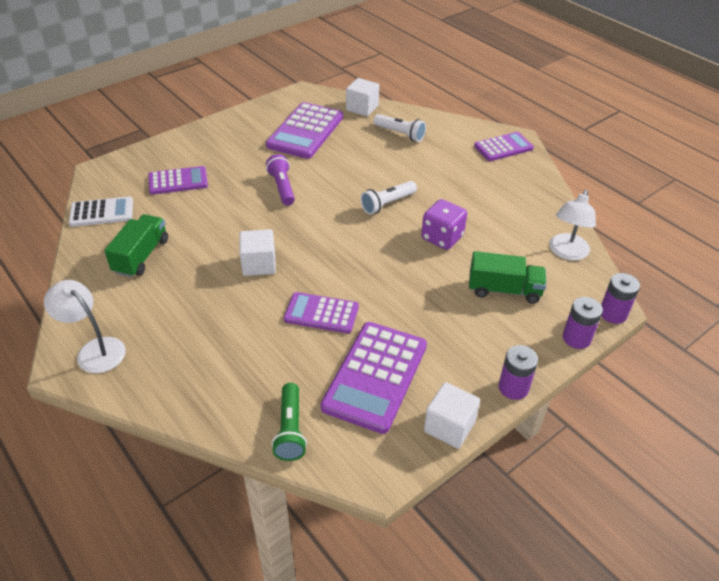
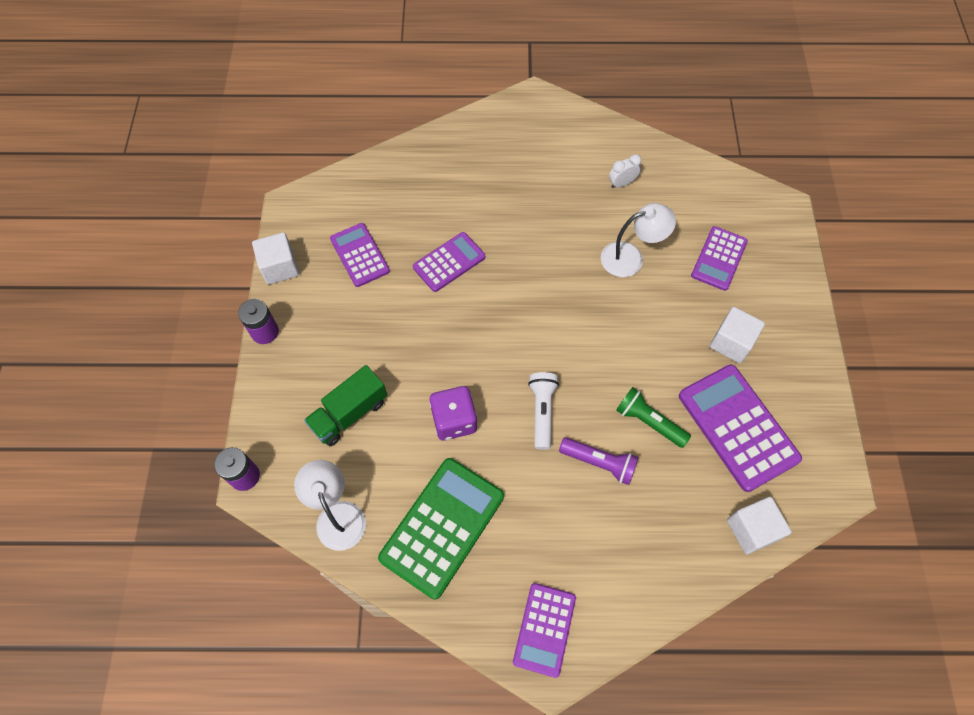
camera: 130 degrees right, 20 degrees up
white lamp [44,280,126,373] -> white lamp moved to [601,203,676,277]
white calculator [69,197,133,227] -> none
green truck [104,214,168,277] -> white clock [609,154,641,188]
white cube [240,229,276,276] -> white cube moved to [709,307,765,363]
purple flashlight [266,154,295,206] -> purple flashlight moved to [559,437,639,485]
green flashlight [272,383,307,461] -> green flashlight moved to [616,387,691,448]
purple calculator [321,322,427,434] -> purple calculator [330,223,390,287], size x0.62
white flashlight [374,114,426,142] -> none
purple battery [563,297,603,349] -> none
none -> green calculator [378,458,504,599]

